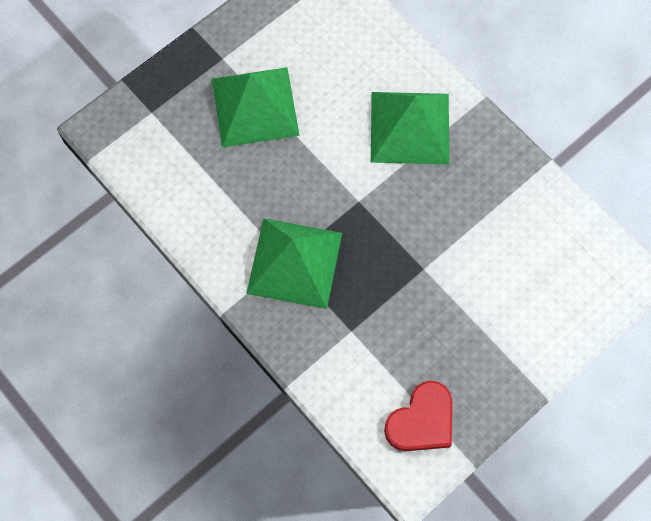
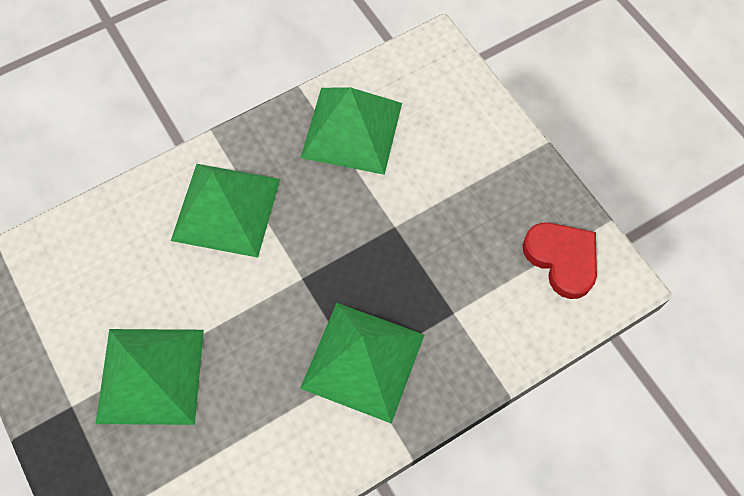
camera: 80 degrees left, 5 degrees down
none -> green pyramid [301,87,402,175]

